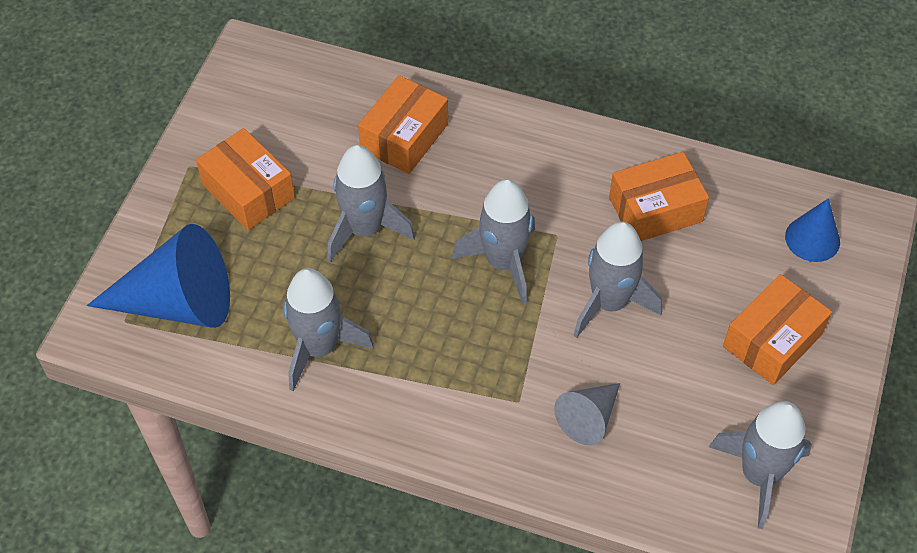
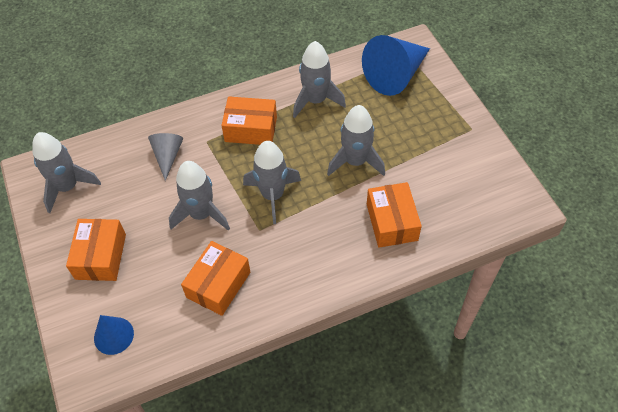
camera: 140 degrees right, 0 degrees up
orange box [196,128,295,230] -> orange box moved to [221,96,277,145]

